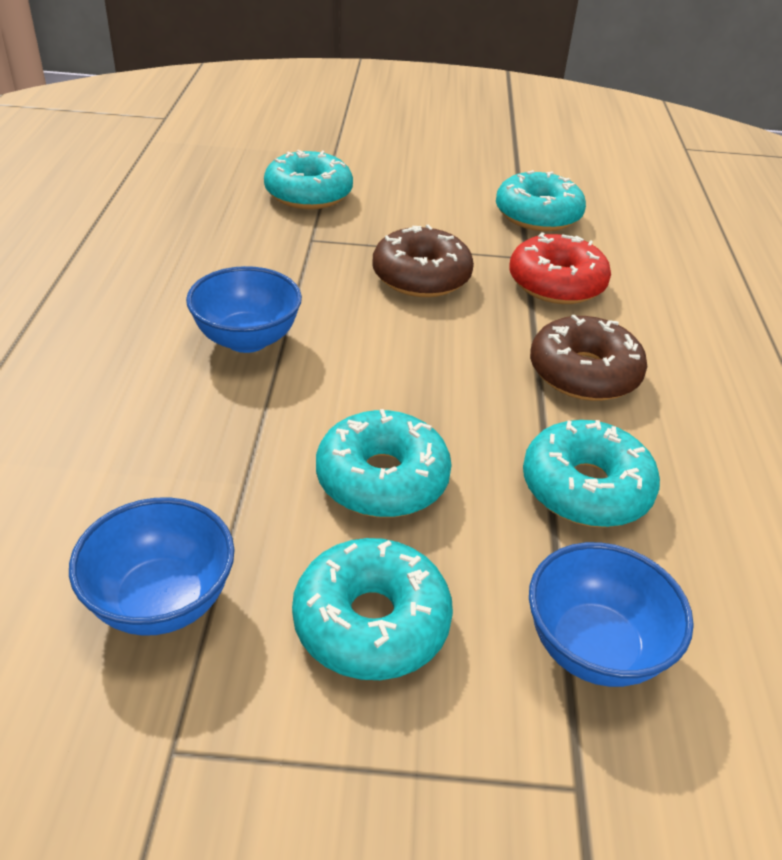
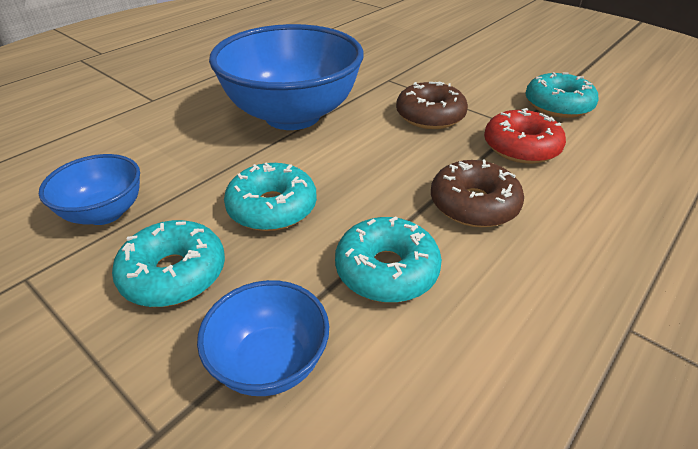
camera: 40 degrees right, 0 degrees up
blue bowl [186,266,302,353] -> blue bowl [209,24,364,130], size x2.06
turquoise donut [264,150,353,209] -> none

